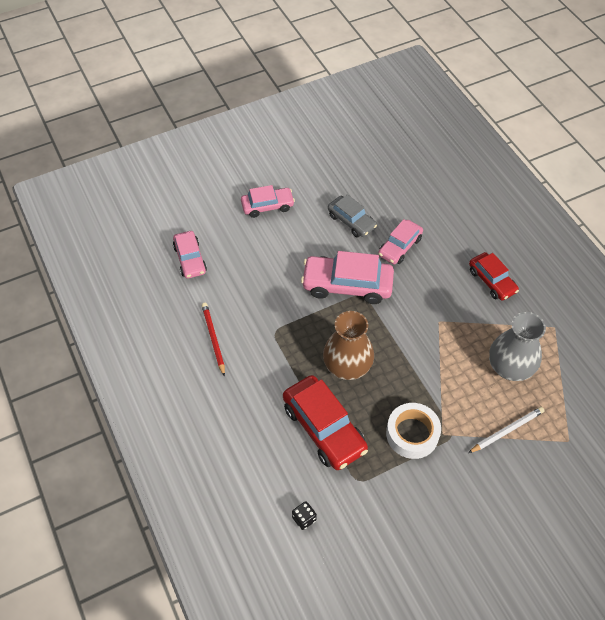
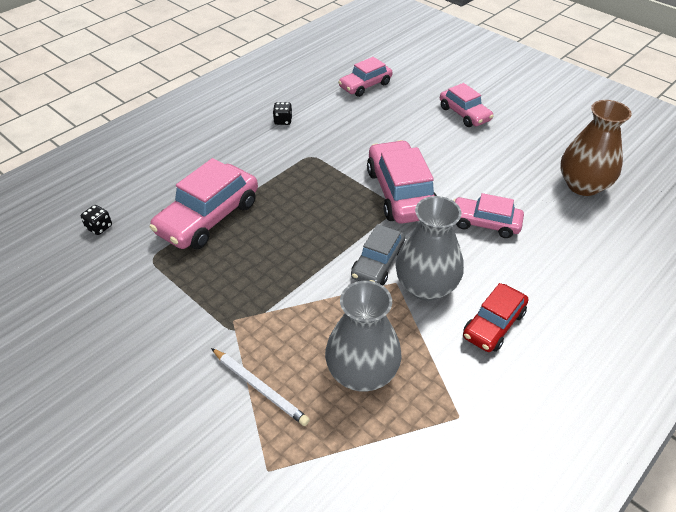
camera: 70 degrees right, 10 degrees down
red pencil [202,303,225,377] -> black dice [273,102,293,125]
red car [283,375,368,470] -> pink car [150,158,258,249]
brown vase [323,311,374,380] -> brown vase moved to [560,100,632,196]
grey car [328,194,377,237] -> grey car moved to [351,224,405,286]
white tape [386,403,441,459] -> none
none -> grey vase [395,196,464,301]

